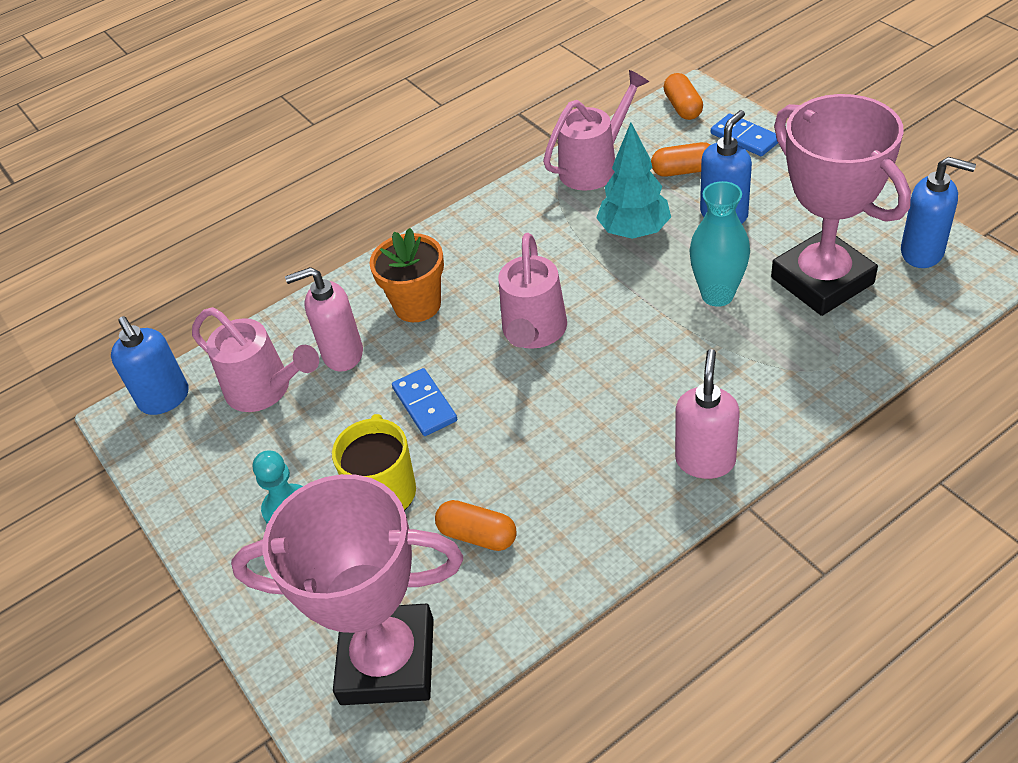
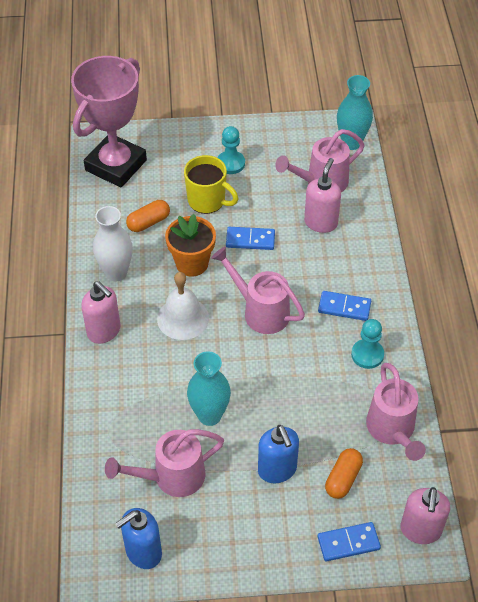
camera: 115 degrees right, 5 degrees up
blue soap dispenser [111,316,188,415] -> turquoise vase [337,75,373,150]
orange flower pot [369,228,444,322] -> orange flower pot moved to [165,214,216,277]
turquoise tree [596,122,671,239] -> none
orange capsule [663,73,703,120] -> pink soap dispenser [400,487,450,544]
pink trophy [771,94,911,316] -> pink watering can [105,429,224,497]
none -> white vase [93,206,133,282]
none -> white bell [157,272,209,340]
none -> blue domino [318,291,371,321]
none -> turquoise pawn [351,319,384,369]

